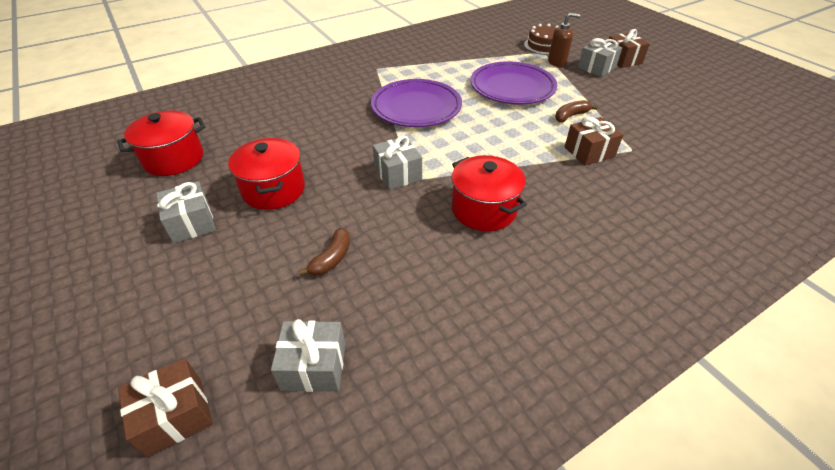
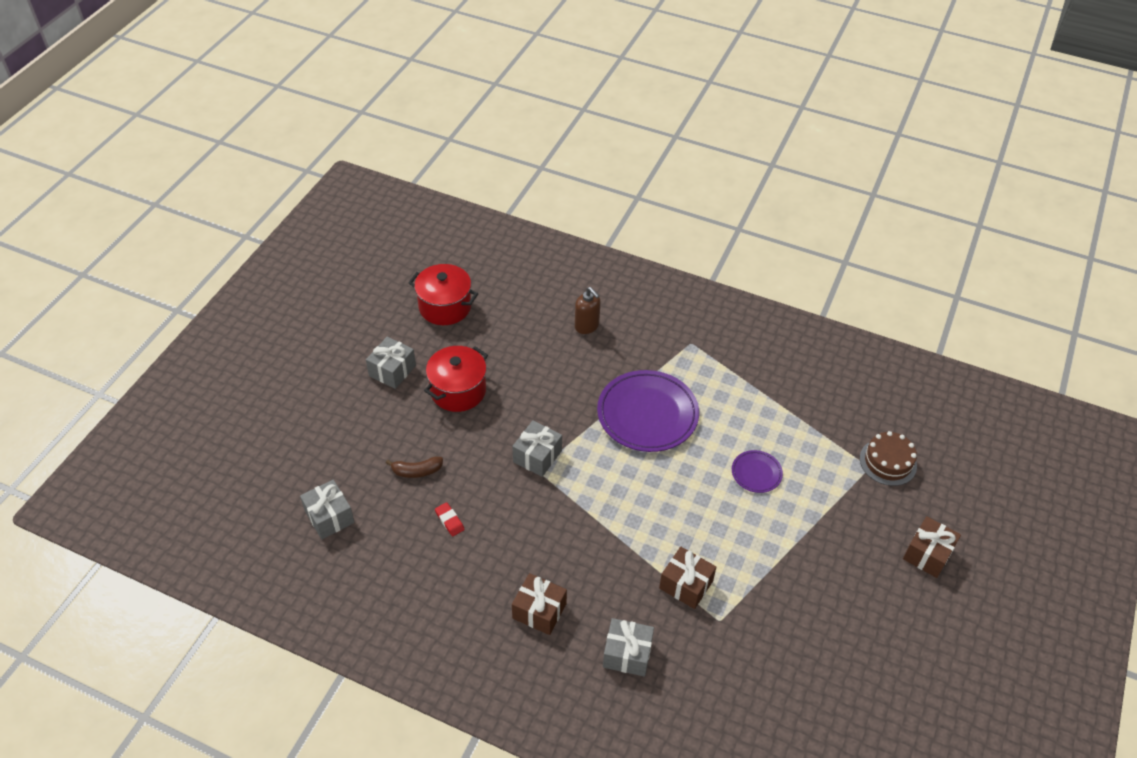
camera: 55 degrees right, 5 degrees up
brown gift [118,358,213,457] -> brown gift moved to [512,573,567,635]
red pot [452,155,527,231] -> none
purple plate [470,61,557,104] -> purple plate [732,450,783,493], size x0.48
brown soap dispenser [548,13,580,67] -> brown soap dispenser moved to [575,287,601,334]
brown banana [555,100,598,122] -> none
grey gift [578,38,623,77] -> grey gift moved to [603,618,654,677]
none -> red eraser [435,502,465,536]

